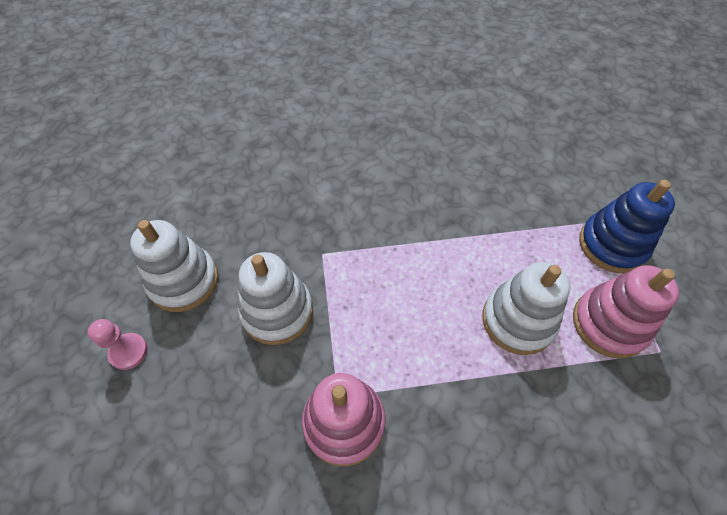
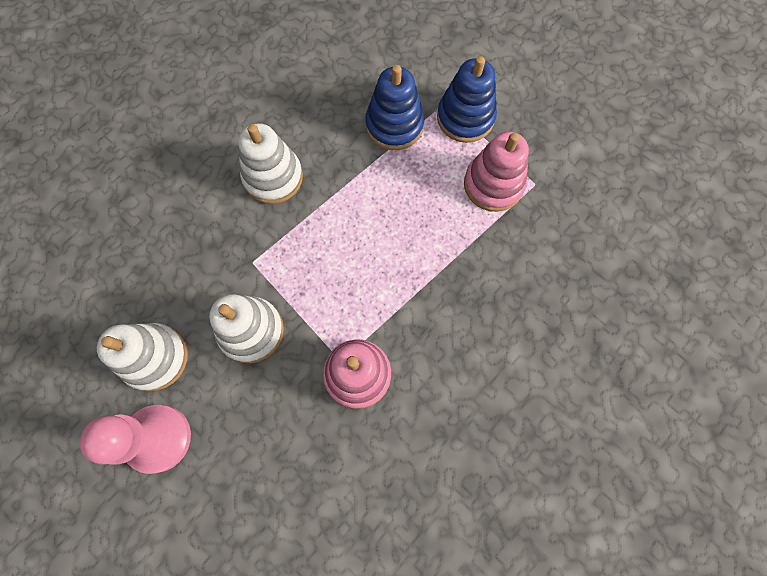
camera: 35 degrees left, 15 degrees up
pink pawn [88,319,148,370] -> pink pawn [79,405,191,474], size x1.95
white stacking toy [482,262,570,355] -> white stacking toy moved to [238,123,303,204]
none -> blue stacking toy [365,65,424,150]

